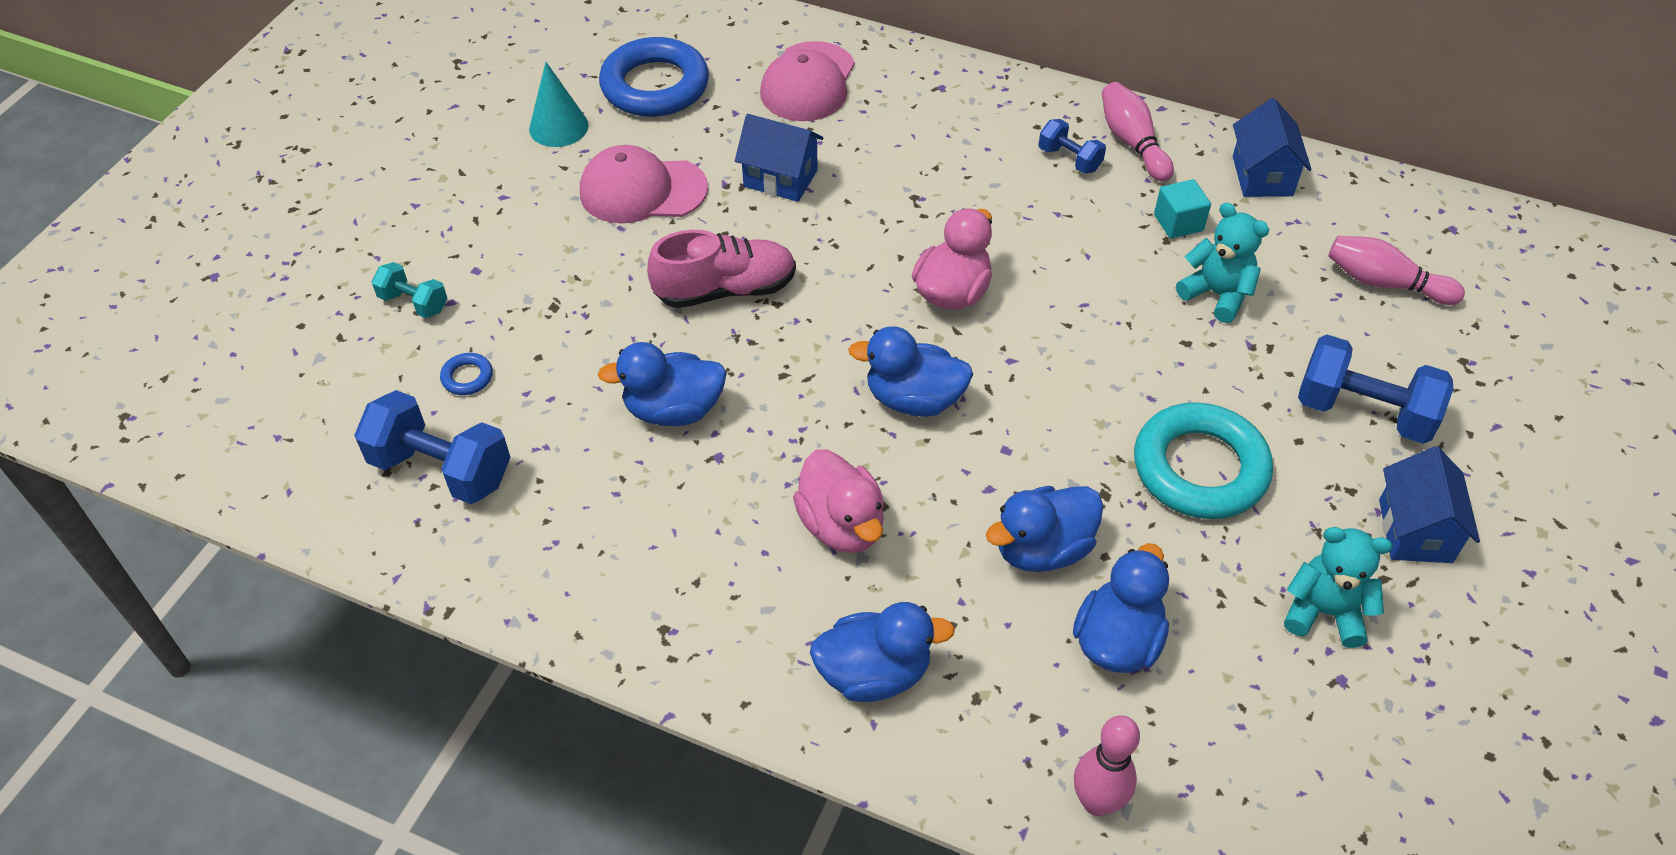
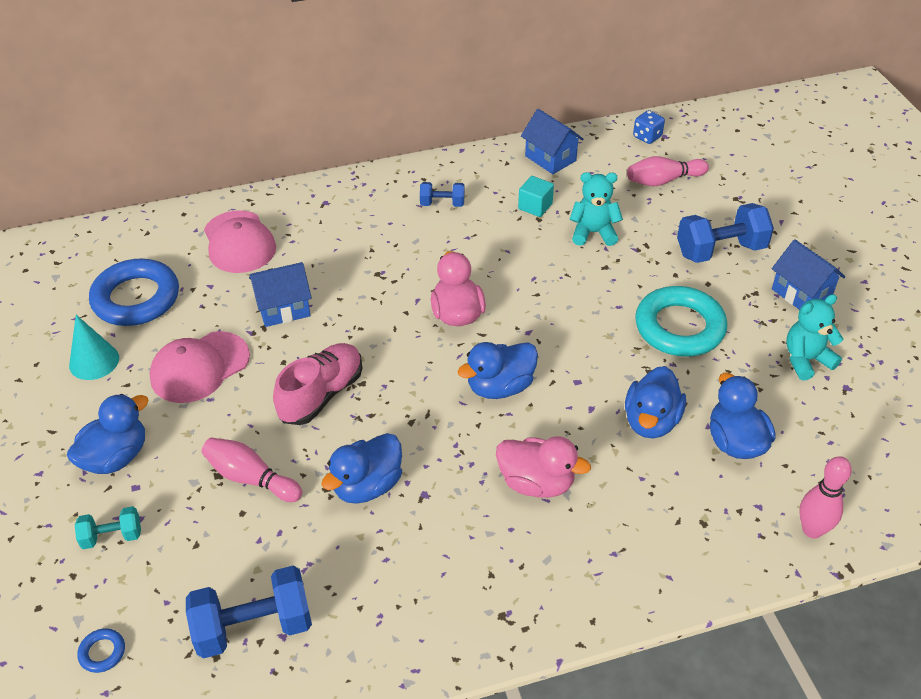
camera: 40 degrees left, 5 degrees down
blue ring [440,353,493,395] -> blue ring moved to [77,628,125,673]
blue duck [810,602,955,702] -> blue duck moved to [67,394,149,474]
pink bowling pin [1102,82,1174,182] -> pink bowling pin moved to [202,437,302,502]
none -> blue dice [633,110,665,144]

